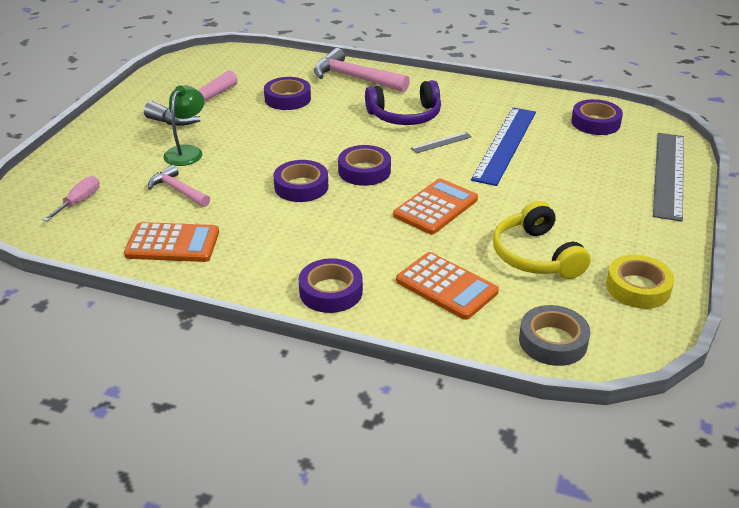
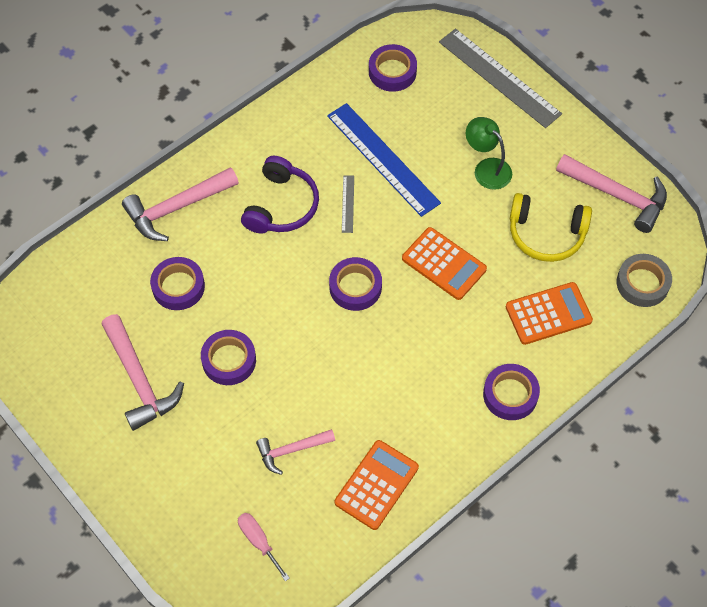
camera: 60 degrees left, 25 degrees up
green lamp [163,85,205,166] -> green lamp moved to [466,117,512,190]
purple tape [273,160,328,202] -> purple tape moved to [201,330,256,385]
orange calculator [393,178,478,234] -> orange calculator turned 150 degrees clockwise [402,227,487,300]
yellow tape [606,255,675,309] -> pink hammer [556,154,667,233]

